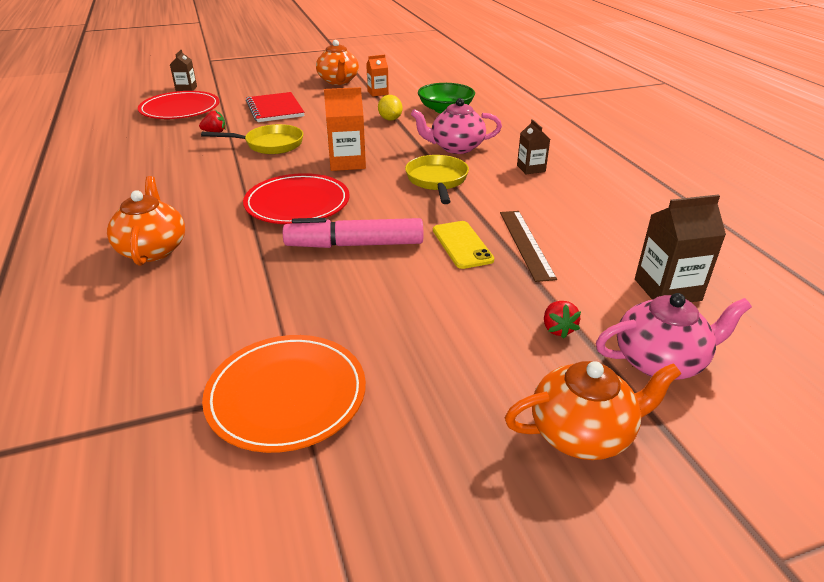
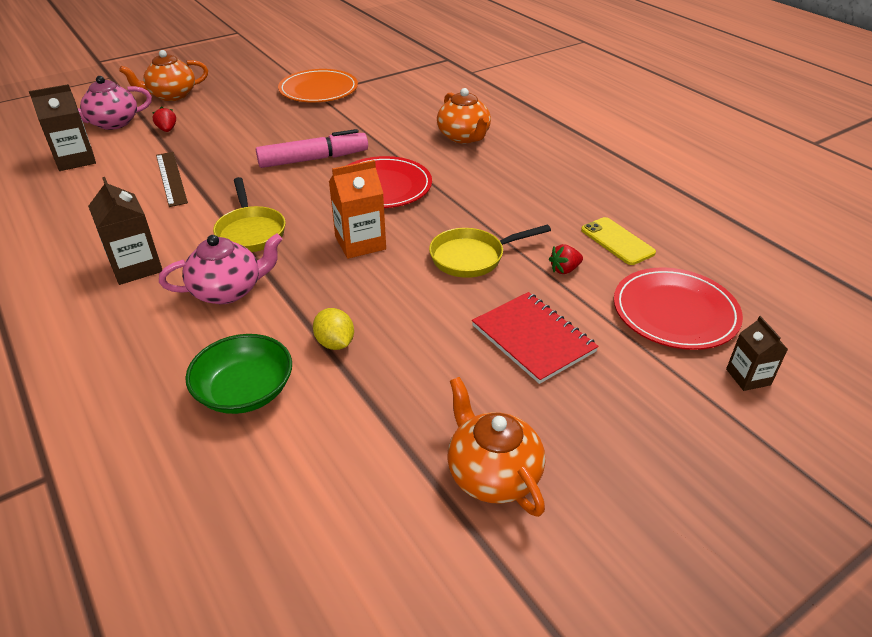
camera: 165 degrees right, 5 degrees up
orange carton [366,55,389,96] -> none
yellow phone [433,221,494,269] -> yellow phone moved to [581,217,656,265]
brown carton [517,119,550,174] -> brown carton [88,177,162,285], size x1.61

